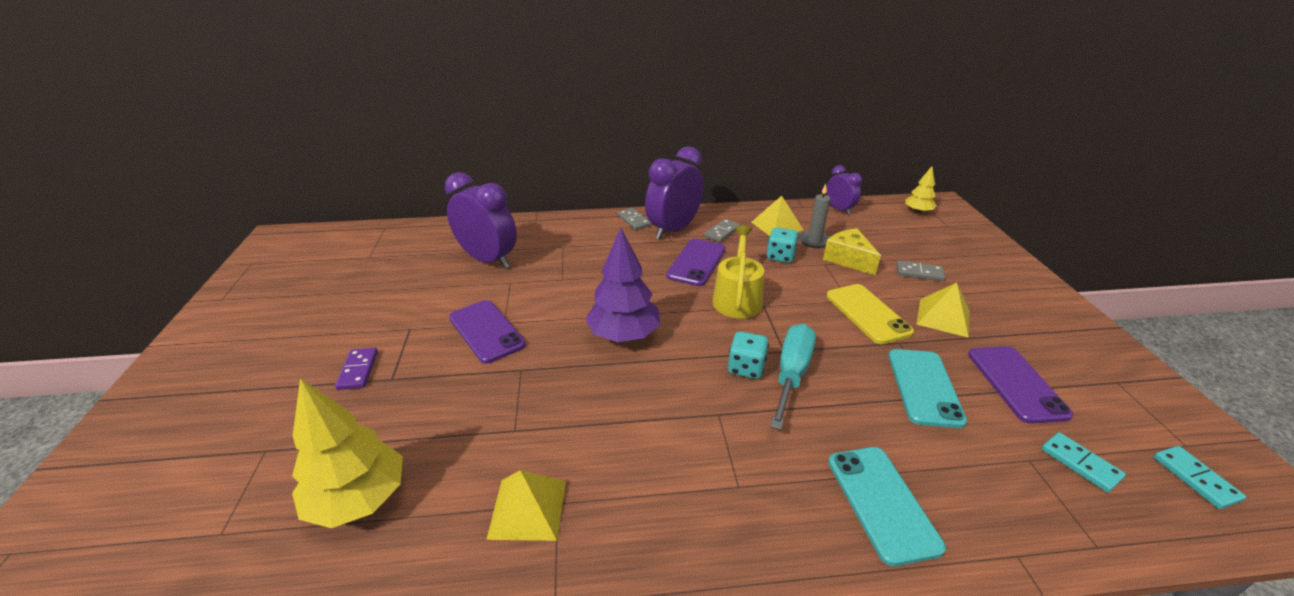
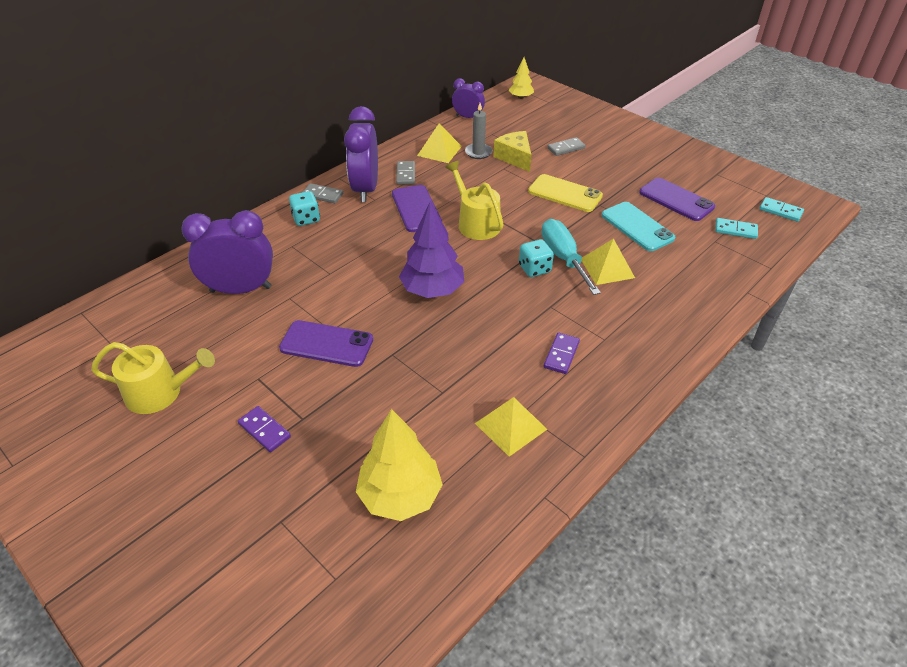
camera: 40 degrees left, 10 degrees up
turquoise dice [767,228,799,263] -> turquoise dice moved to [289,191,320,226]
yellow cheese [823,228,881,275] -> yellow cheese turned 45 degrees clockwise [493,131,531,172]
turquoise phone [828,447,946,566] -> none
yellow pyramid [916,283,970,338] -> yellow pyramid moved to [581,239,635,285]
none -> yellow watering can [91,342,215,414]
none -> purple domino [544,333,580,374]

